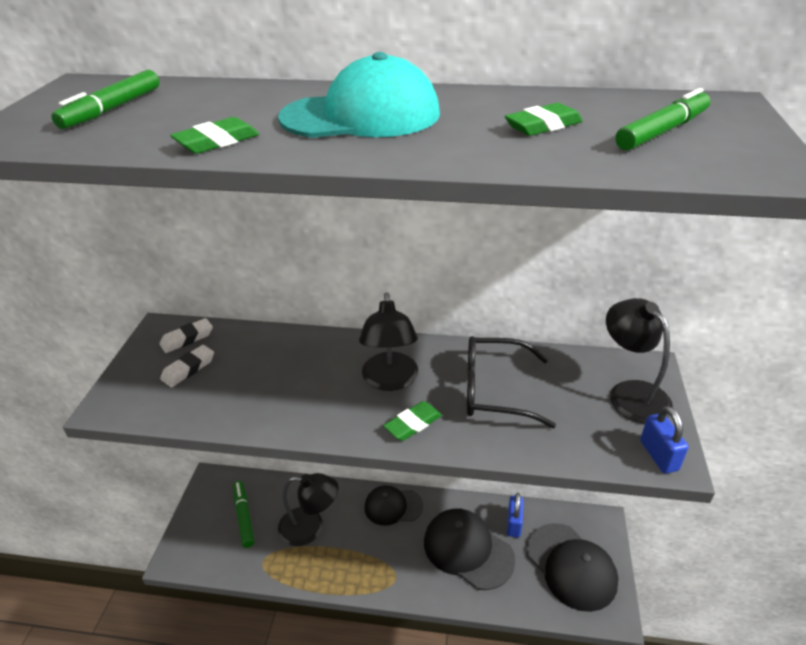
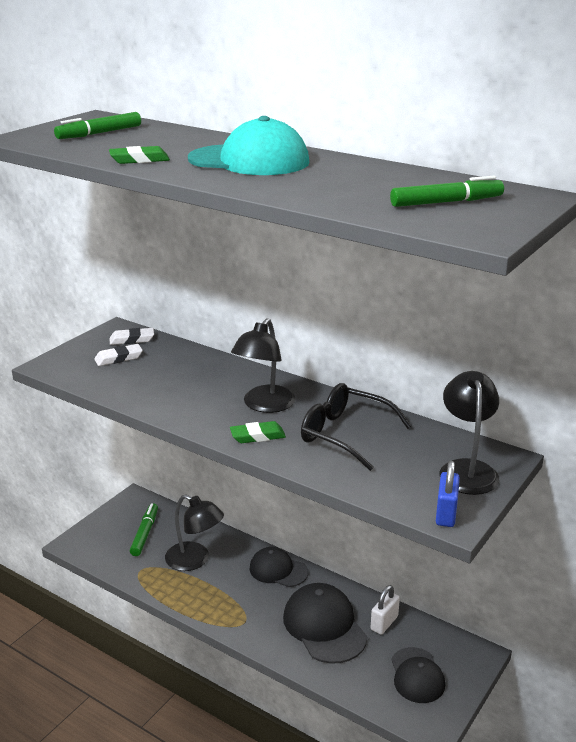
camera: 25 degrees right, 10 degrees down
green eraser [505,103,583,136] -> none
blue padlock [507,493,524,538] -> white padlock [371,585,400,634]
black cap [527,523,618,612] -> black cap [391,647,445,703], size x0.66

